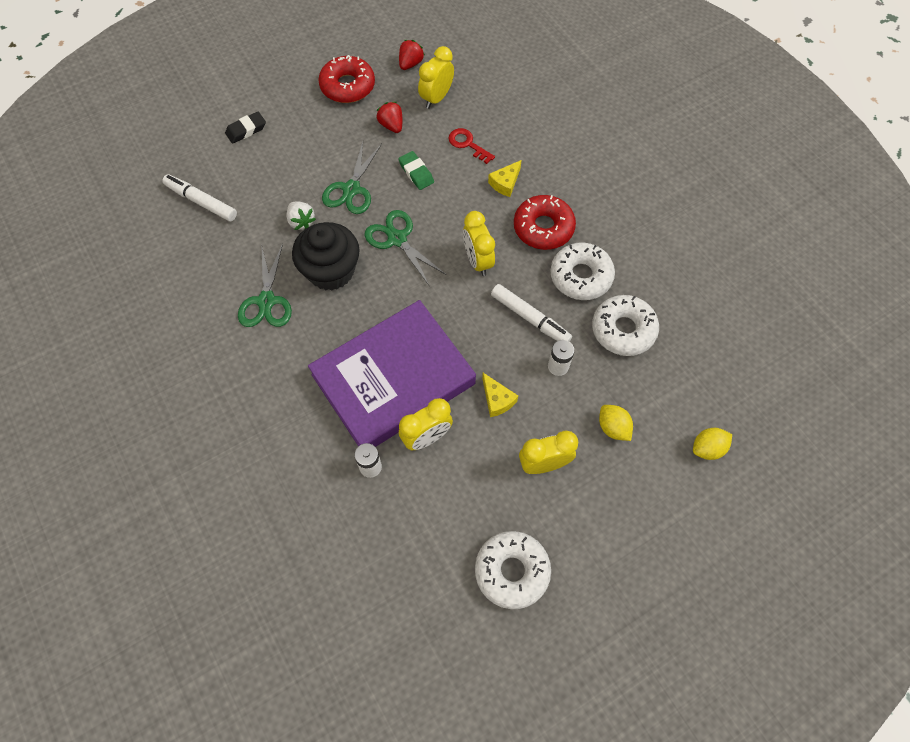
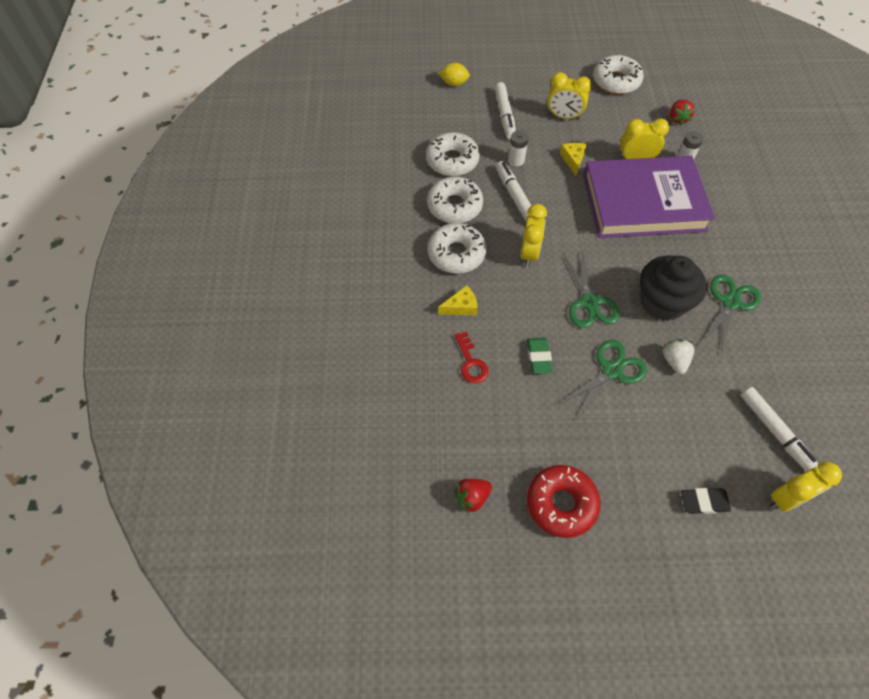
camera: 150 degrees left, 5 degrees down
red strawberry [376,102,402,133] -> red strawberry moved to [670,100,695,125]
yellow clock [418,46,454,109] -> yellow clock moved to [769,462,842,512]
red donut [514,195,576,250] -> white donut [428,223,486,274]
yellow lemon [599,405,633,441] -> white marker [494,82,516,139]

